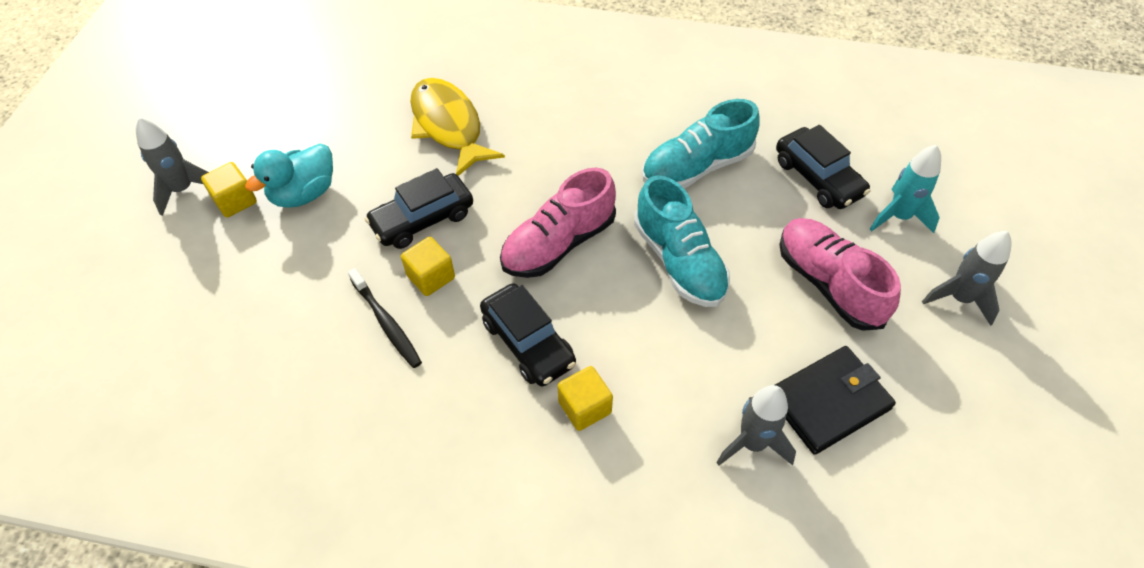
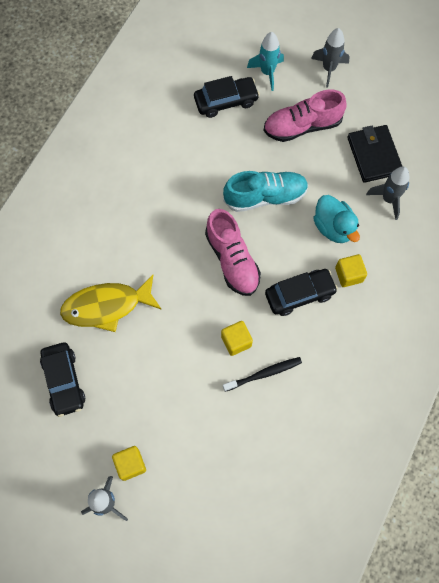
camera: 75 degrees left, 15 degrees up
turquoise duck [245,143,333,208] -> turquoise duck moved to [313,195,360,243]
black car [365,168,473,249] -> black car moved to [40,343,85,417]
turquoise shoe [642,99,760,188] -> none

